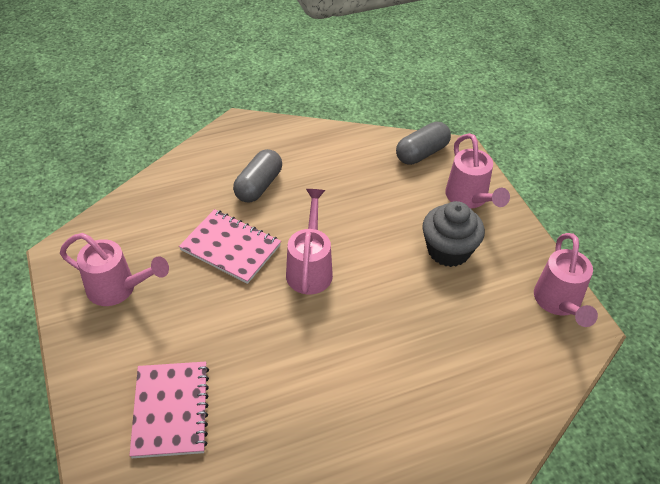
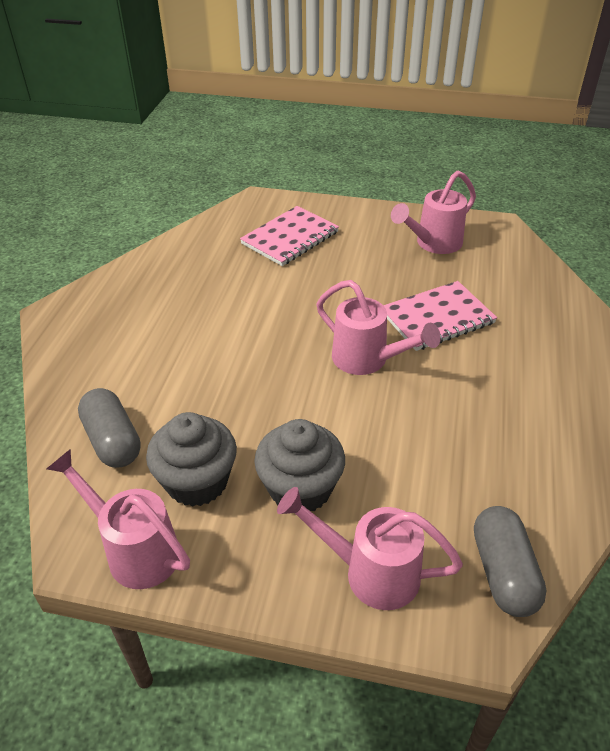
camera: 125 degrees right, 5 degrees down
pink notebook [129,362,209,458] -> pink notebook turned 75 degrees counterclockwise [240,206,339,266]
grey capsule [233,149,282,202] -> grey capsule moved to [78,388,141,468]
none -> grey cupcake [146,412,237,507]

